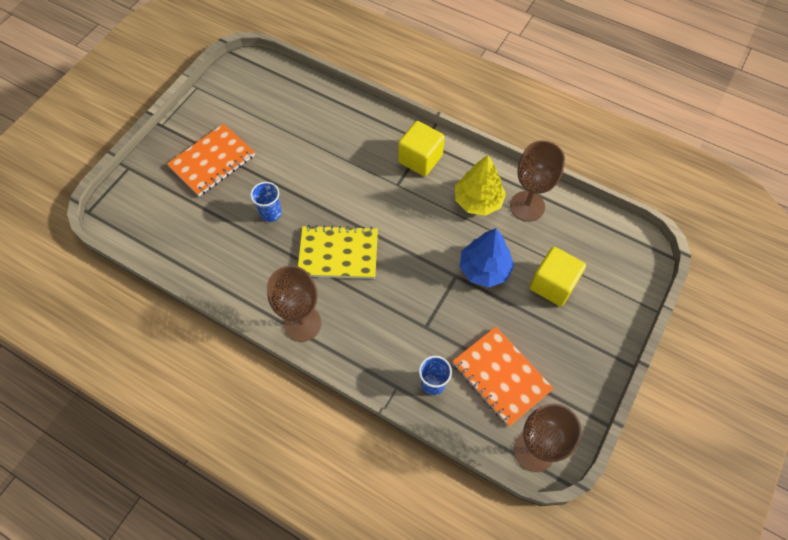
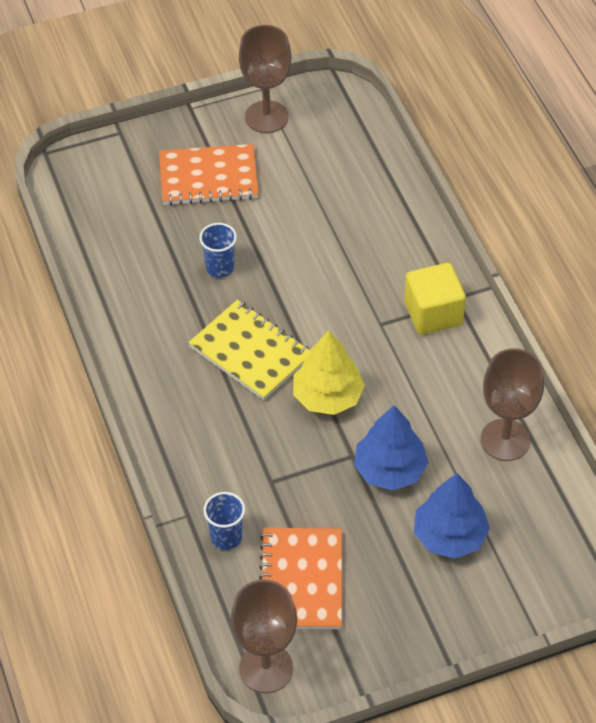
camera: 40 degrees right, 10 degrees down
brown goblet [267,265,321,342] -> brown goblet moved to [239,25,292,133]
yellow tree [455,155,506,216] -> yellow tree moved to [293,330,365,415]
yellow cube [530,247,586,306] -> blue tree [414,473,490,559]

